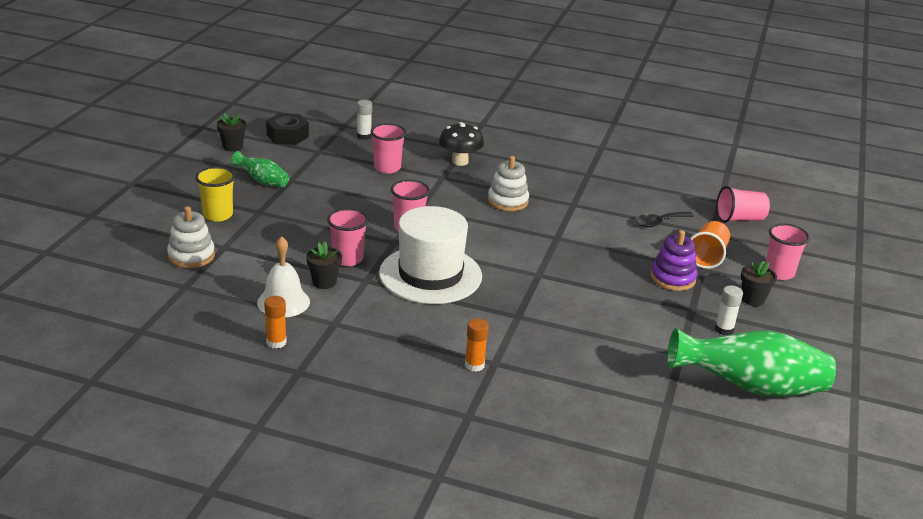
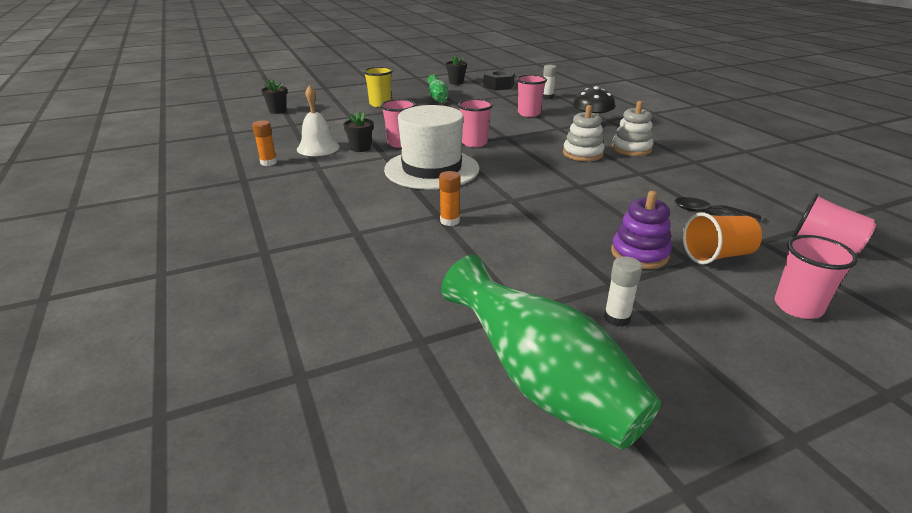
camera: 50 degrees right, 0 degrees up
white stacking toy [167,206,215,268] -> white stacking toy moved to [612,101,653,156]
orange glue stick [465,318,489,372] -> orange glue stick moved to [439,171,460,226]
black flower pot [741,261,777,306] -> black flower pot moved to [261,80,287,114]

